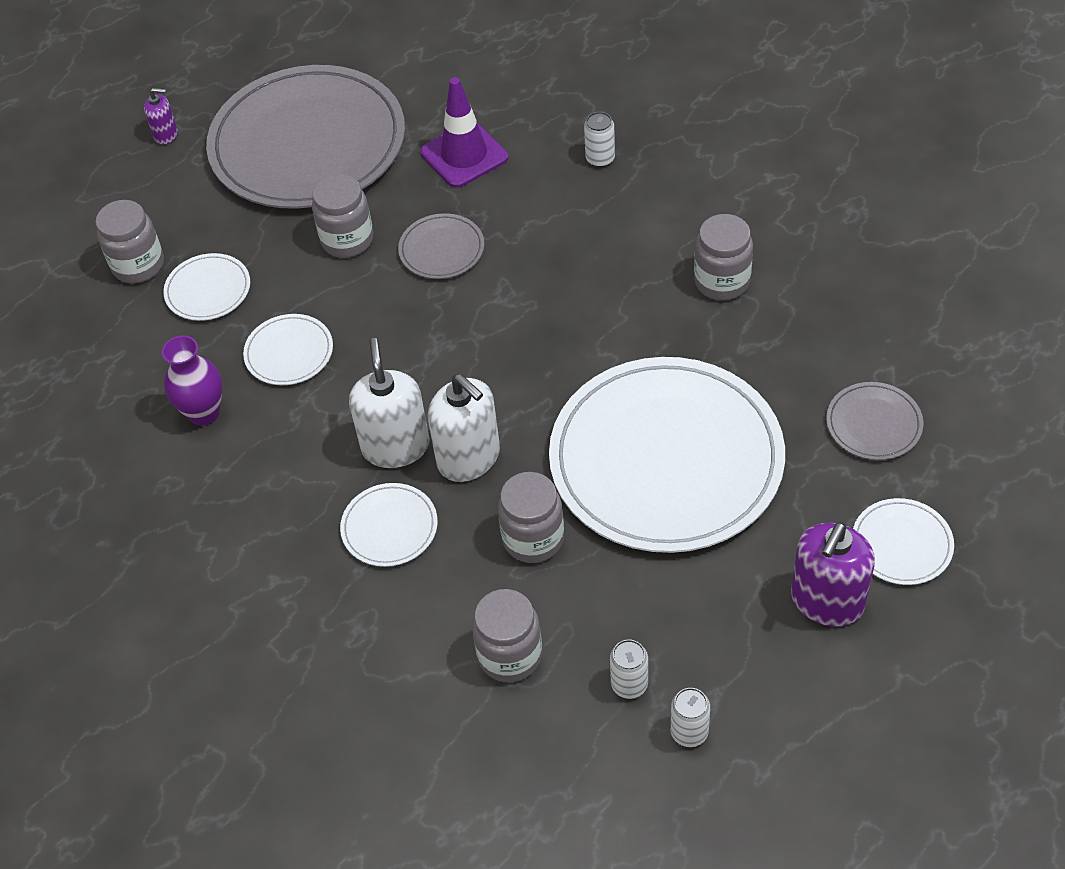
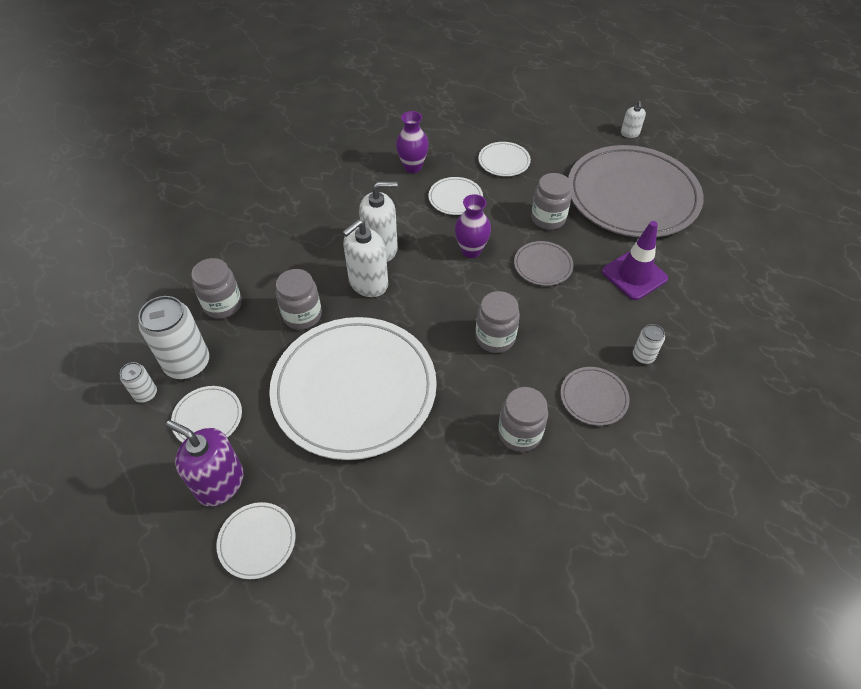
camera: 85 degrees right, 0 degrees up
grey jar [96,200,164,284] -> grey jar moved to [475,291,520,353]
purple soap dispenser [144,88,178,145] -> white soap dispenser [621,101,646,138]
white plate [340,483,438,567] -> white plate moved to [171,386,242,443]
white can [610,640,648,699] -> white can [138,296,209,379], size x2.01
grey plate [826,382,923,460] -> grey plate moved to [561,367,630,426]
none -> purple vase [455,194,491,258]

